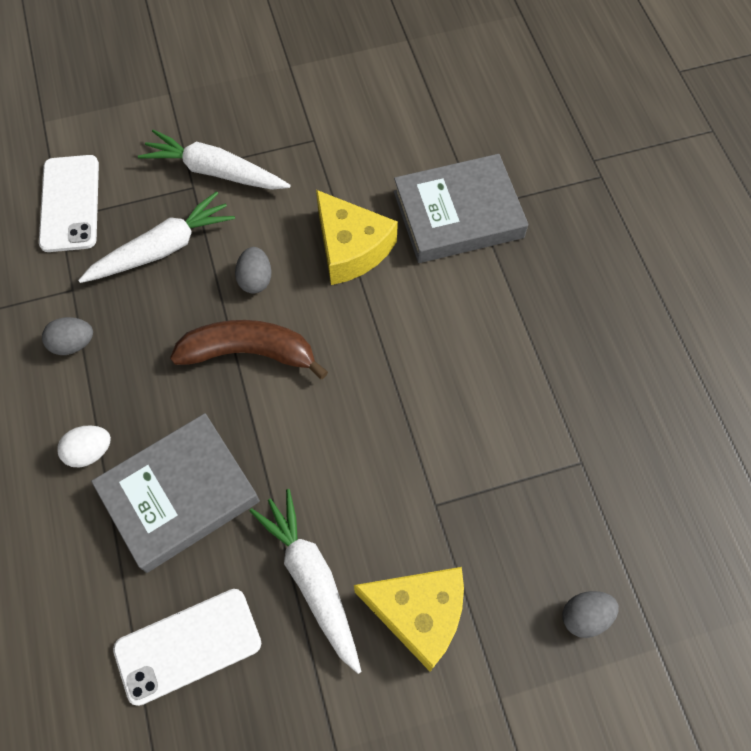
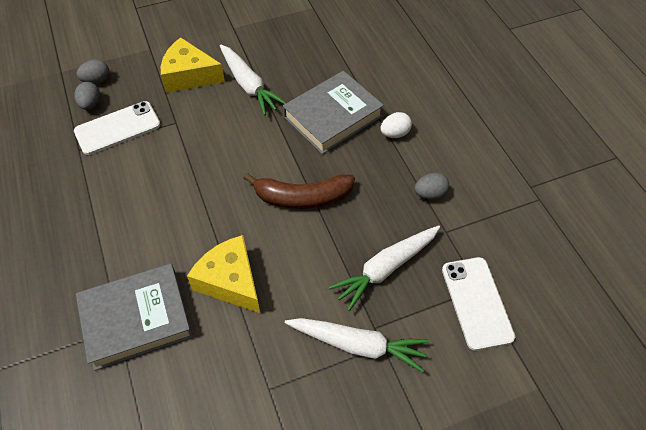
camera: 175 degrees right, 10 degrees down
white phone [113,589,261,706] -> white phone moved to [74,101,161,155]
grey egg [235,247,271,294] -> grey egg moved to [74,82,100,110]

